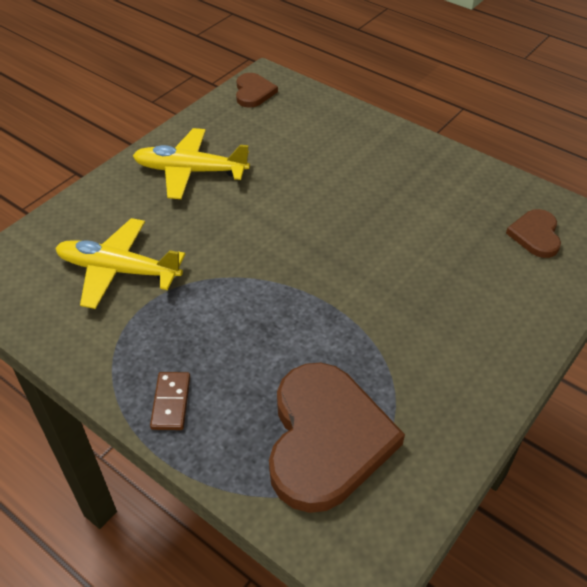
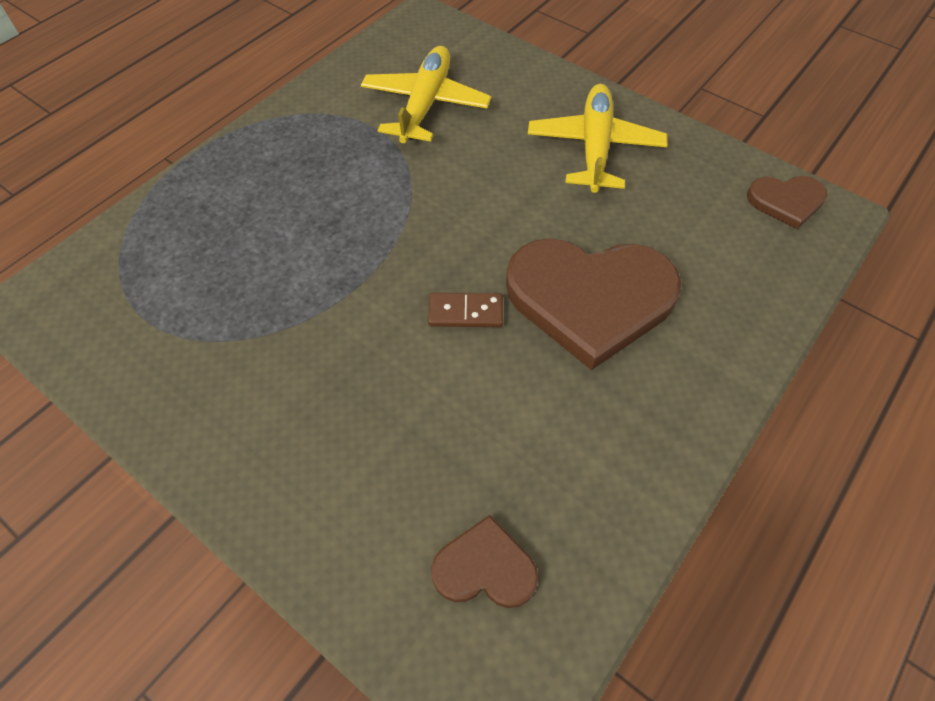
camera: 90 degrees right, 10 degrees up
brown domino [150,372,190,430] -> brown domino moved to [428,293,503,327]
brown heart [269,362,405,513] -> brown heart moved to [506,238,682,370]

